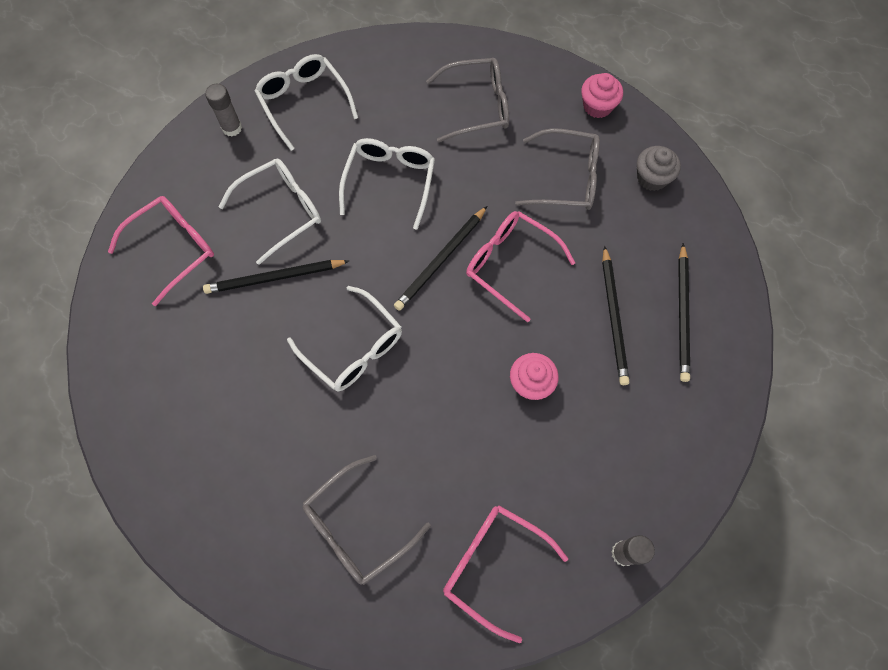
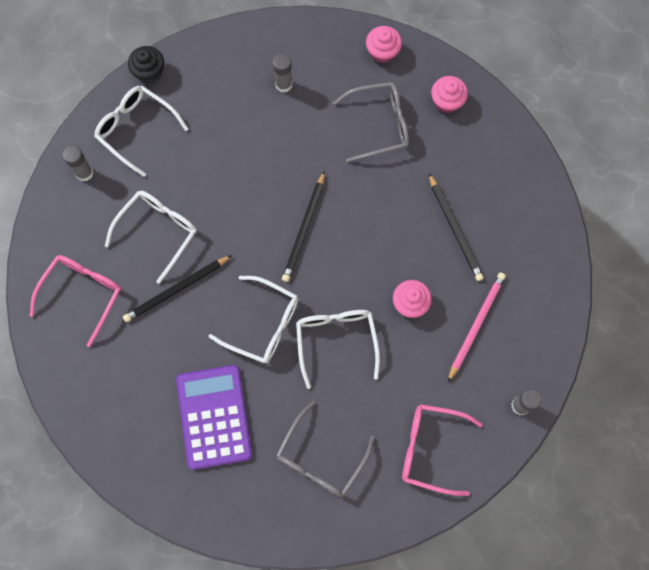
camera: 20 degrees left, 5 degrees up
white glasses [339,138,435,230] -> white glasses moved to [296,310,380,389]
grey glasses [426,58,509,143] -> grey glue stick [273,53,293,93]
pink glasses [466,211,575,322] -> none
grey cupcake [637,146,681,191] -> pink cupcake [431,76,468,113]
black pencil [678,243,690,382] -> none
none -> black cupcake [128,46,164,83]
none -> purple calculator [176,365,252,470]
none -> pink pencil [448,272,506,382]

